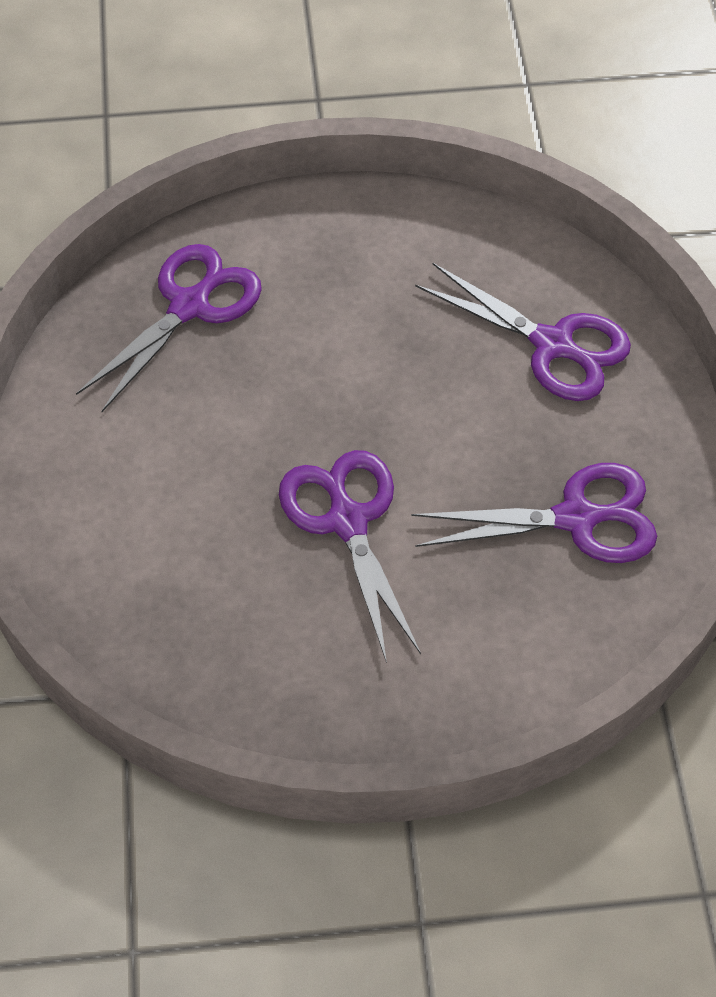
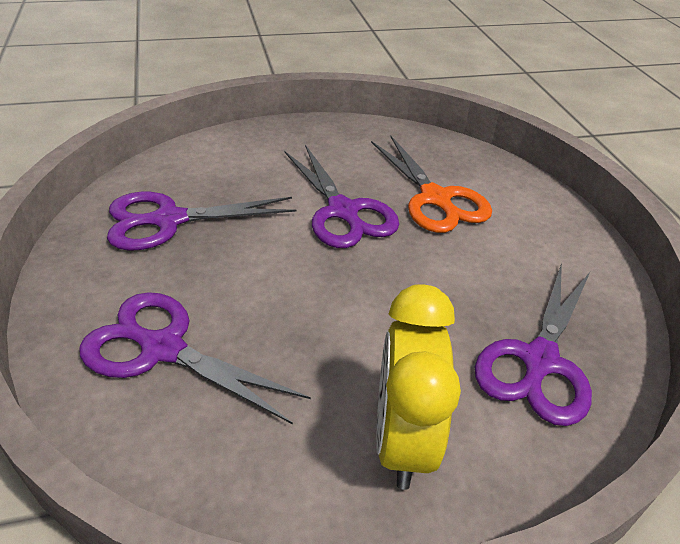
camera: 170 degrees right, 15 degrees down
none -> orange scissors [371,136,492,233]
none -> yellow clock [376,284,461,490]

